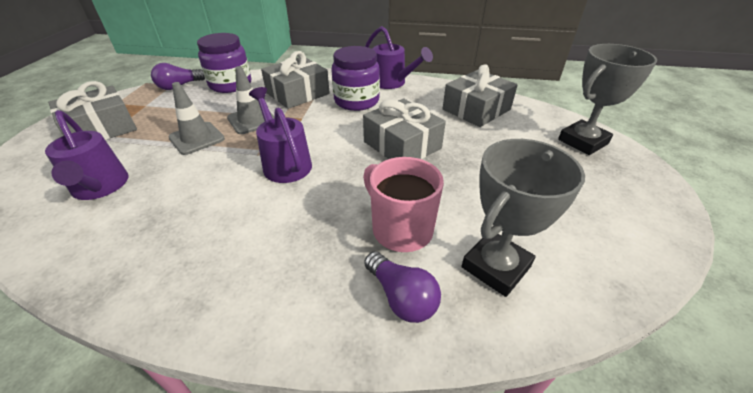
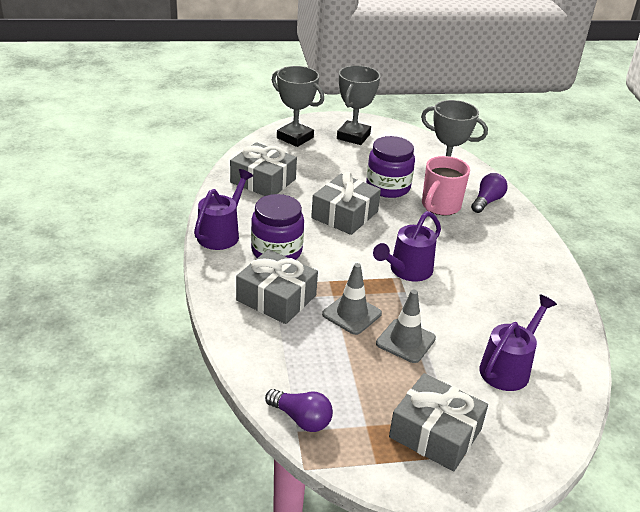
camera: 110 degrees left, 5 degrees down
purple jar [197,33,251,93] -> purple jar moved to [366,136,415,198]
none -> grey trophy [337,65,380,145]

